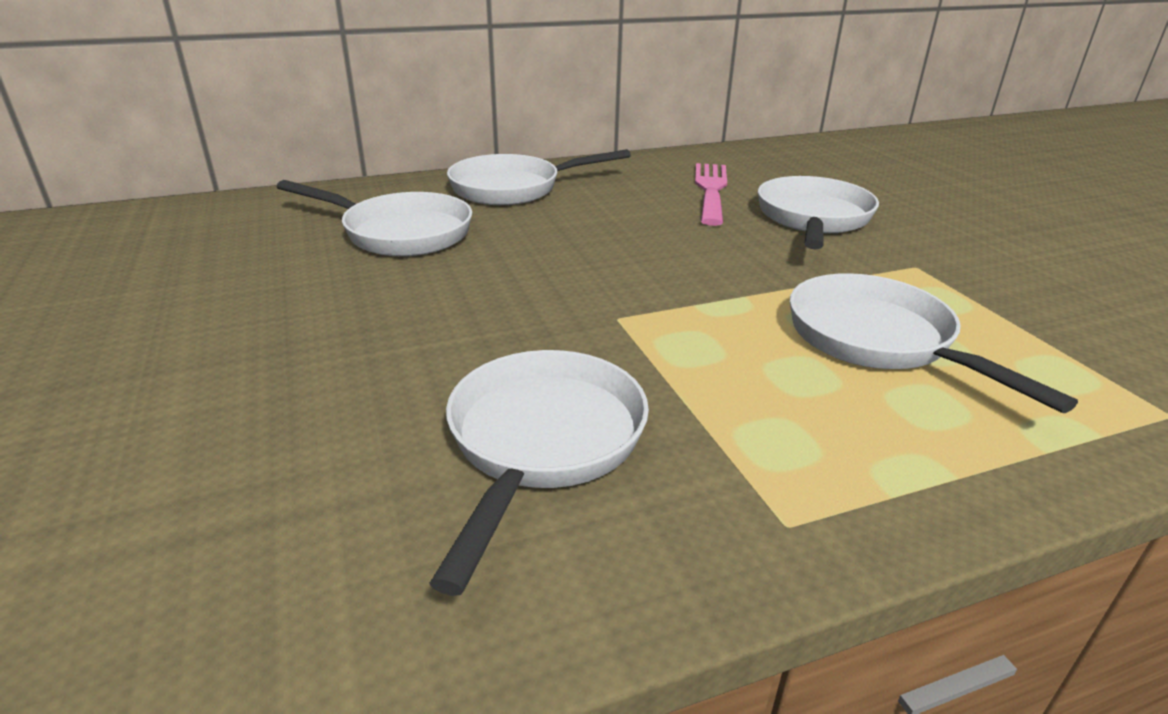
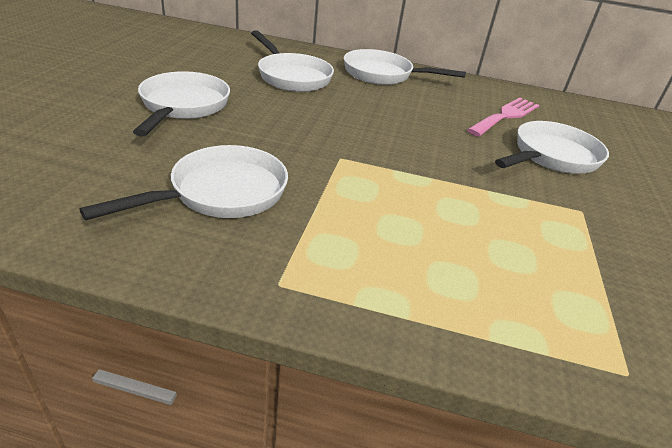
camera: 30 degrees right, 5 degrees up
white pan [790,273,1078,413] -> white pan moved to [133,71,230,137]

